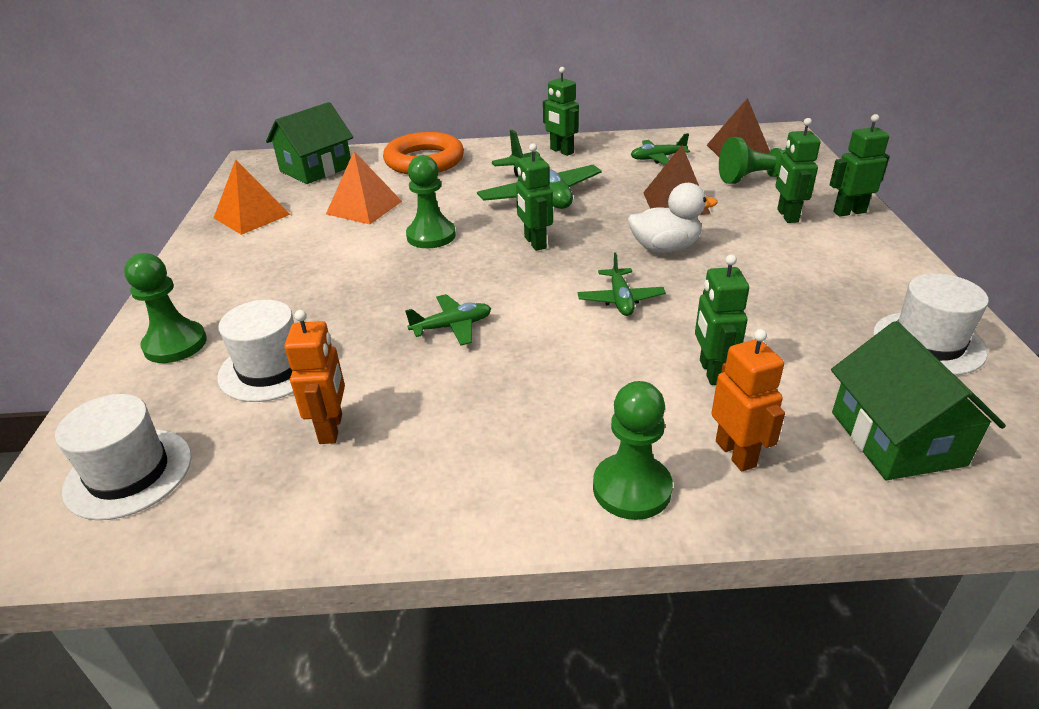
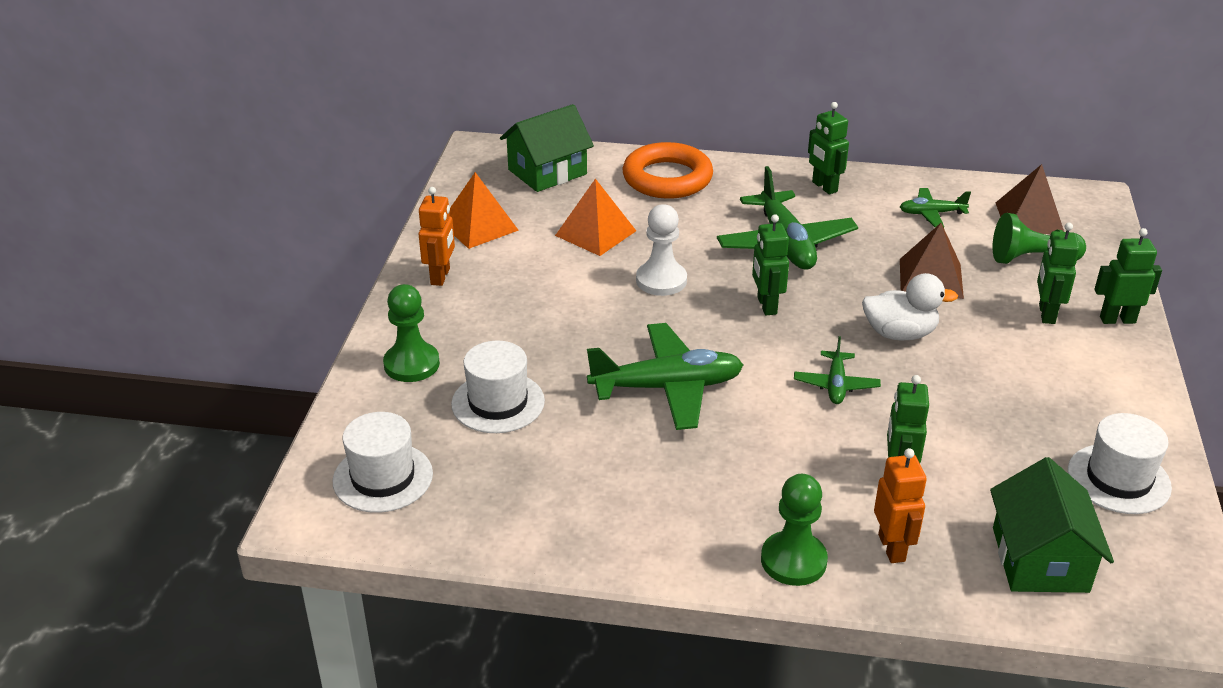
camera: 10 degrees right, 0 degrees up
orange robot [284,310,345,444] -> orange robot moved to [419,187,455,286]
green plane [405,294,491,346] -> green plane [587,323,743,430], size x1.92
green pawn [406,155,456,248] -> white pawn [636,204,687,296]

